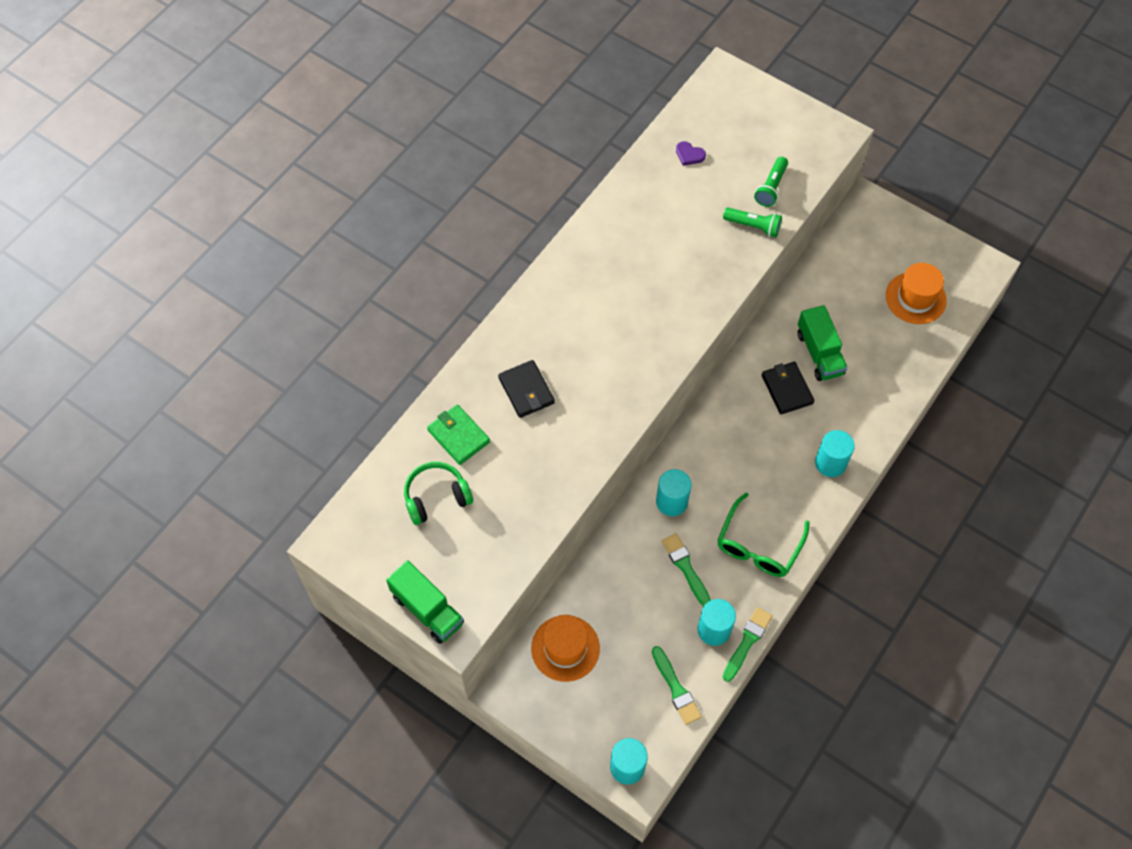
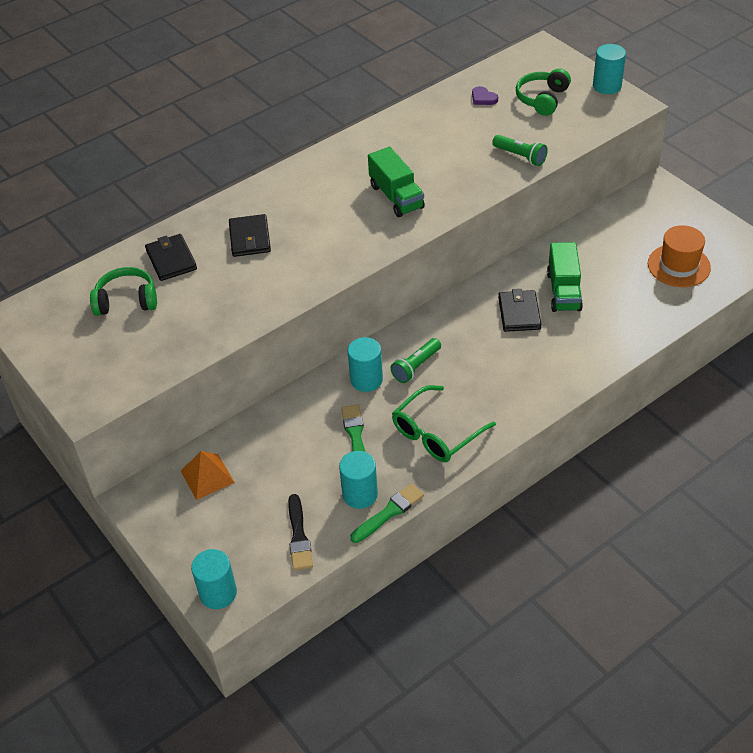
camera: 20 degrees right, 15 degrees down
green truck [386,560,464,644] -> green truck moved to [368,147,425,217]
green wallet [427,404,490,465] -> black wallet [145,234,197,281]
orange hat [531,615,600,682] -> orange pyramid [181,451,235,500]
green brush [652,646,702,725] -> black brush [288,494,313,570]
green flashlight [754,157,788,207] -> green flashlight moved to [391,338,441,383]
turquoise cylinder [815,430,855,477] -> turquoise cylinder moved to [593,44,626,94]
none -> green headphones [516,68,571,116]

